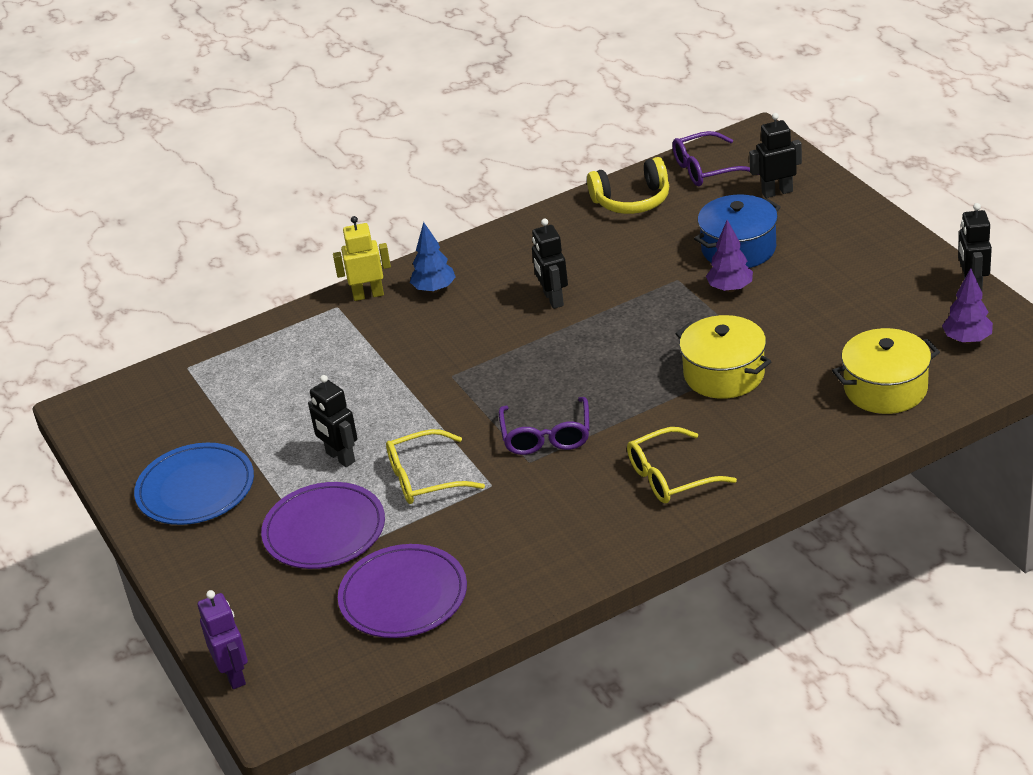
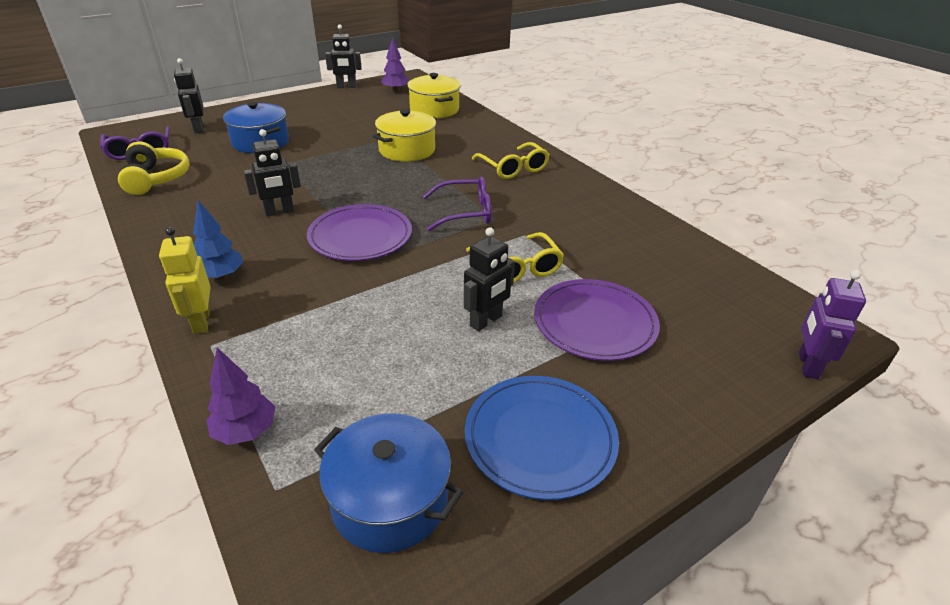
camera: 100 degrees left, 0 degrees up
purple robot [198,590,248,689] -> purple robot turned 45 degrees counterclockwise [799,270,866,379]
purple plate [338,544,467,638] -> purple plate moved to [307,204,412,261]
purple tree [706,220,753,292] -> purple tree moved to [207,348,275,445]
none -> blue pot [314,413,463,553]

